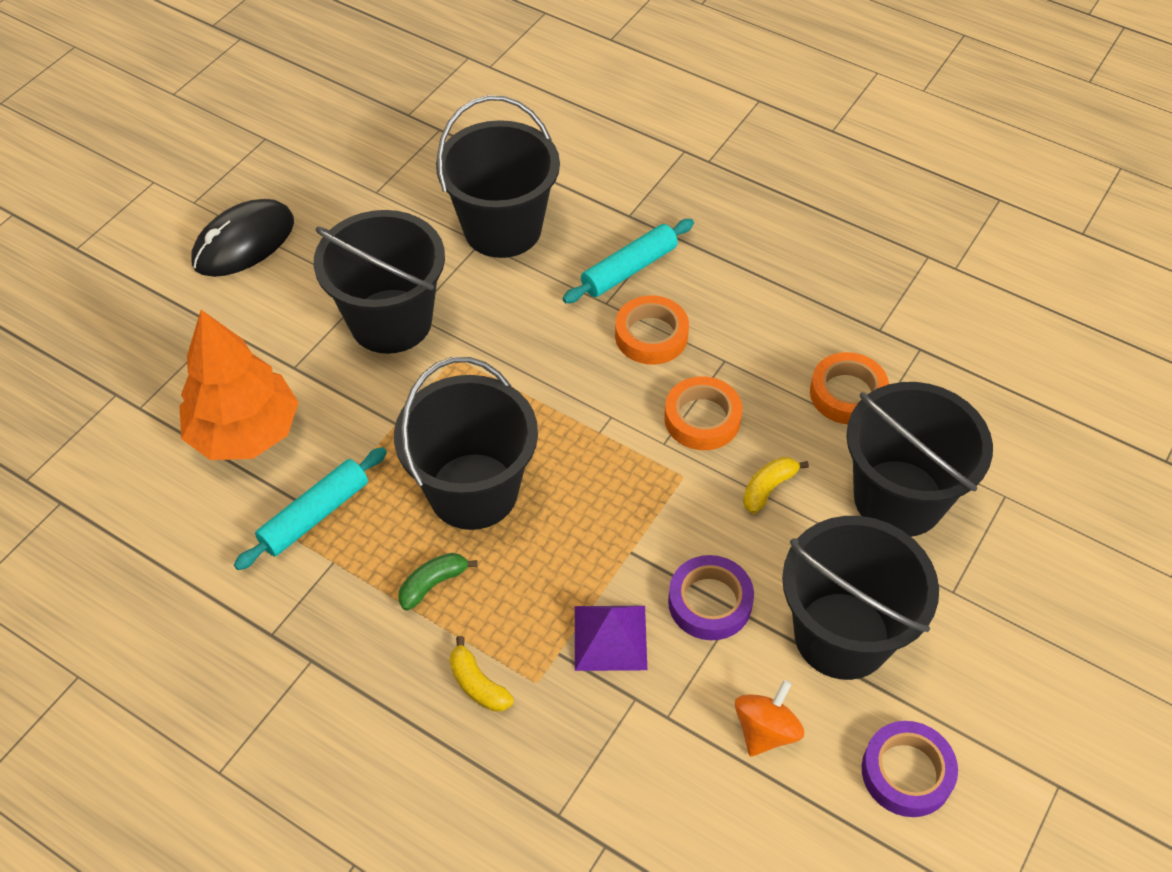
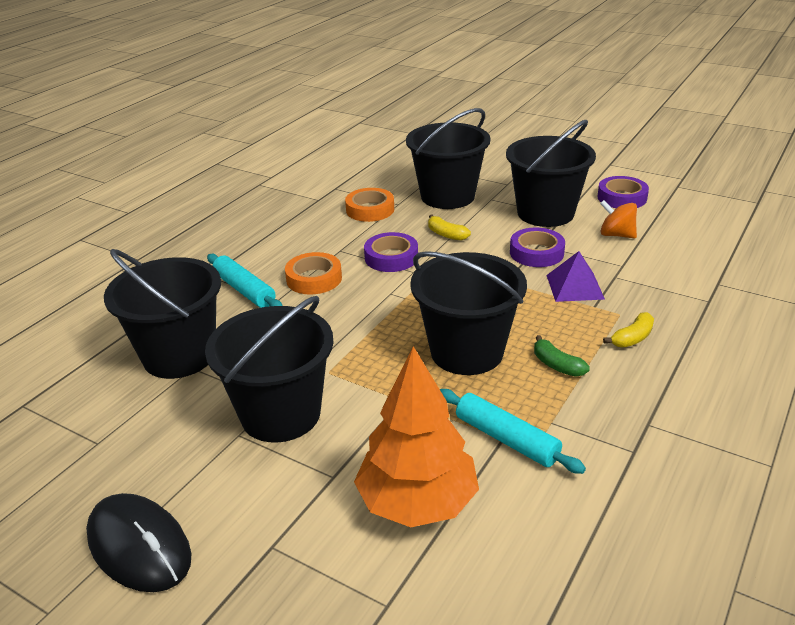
camera: 90 degrees left, 20 degrees down
orange tape [664,376,743,450] -> purple tape [364,232,418,272]

